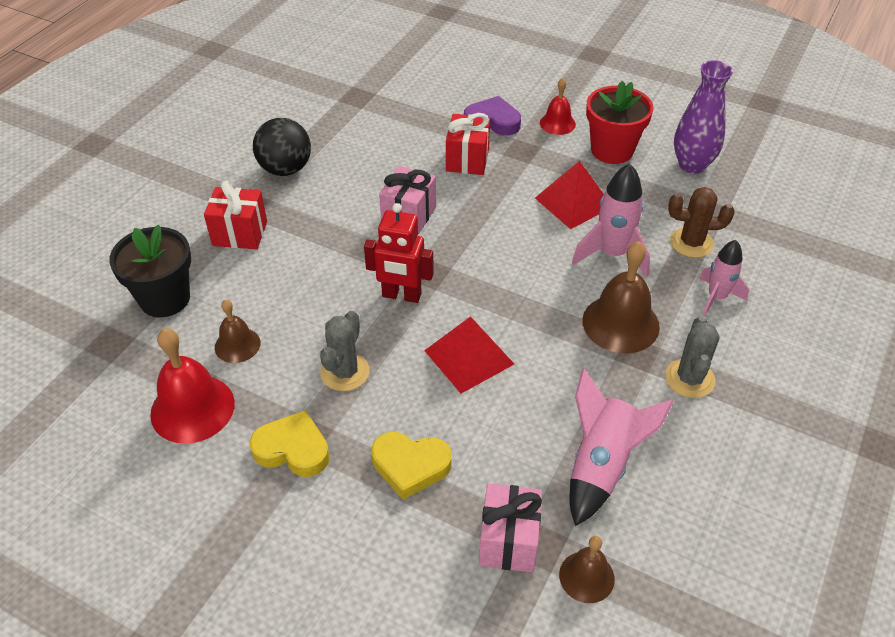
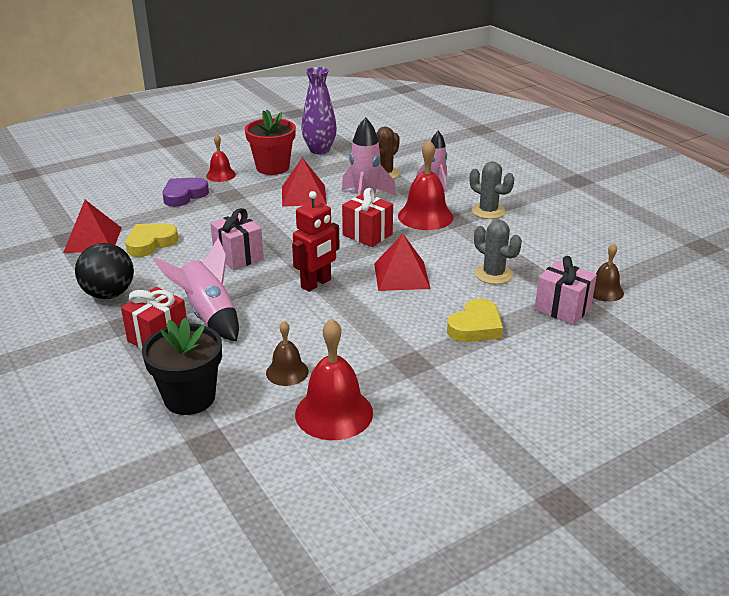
camera: 60 degrees left, 15 degrees down
yellow heart [249,410,329,477] -> yellow heart moved to [125,223,178,257]
grey cactus [320,311,370,391] -> grey cactus moved to [474,220,522,284]
red gift [446,113,490,175] -> red gift moved to [342,188,393,247]
pink rocket [569,368,674,526] -> pink rocket moved to [154,238,239,342]
brown bell [582,241,660,353] -> red bell [398,140,453,230]
none -> red pyramid [63,200,122,253]

